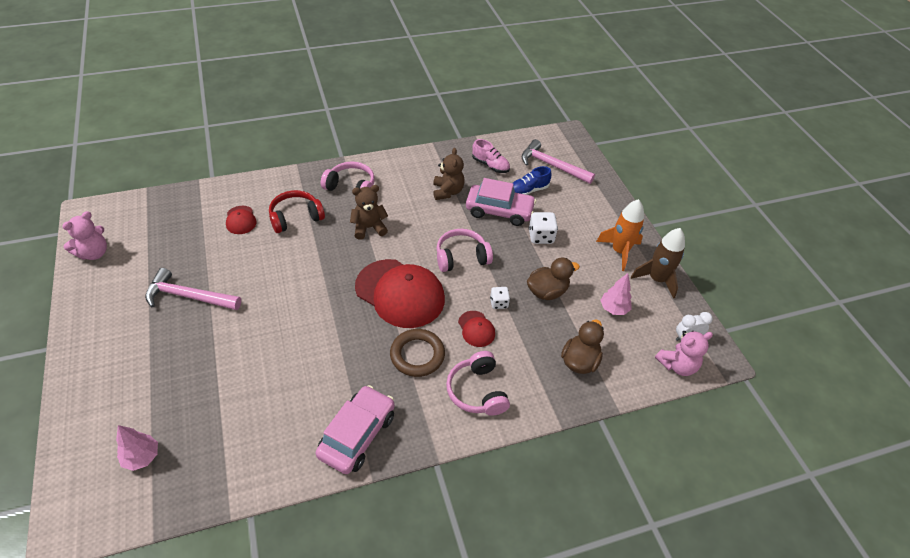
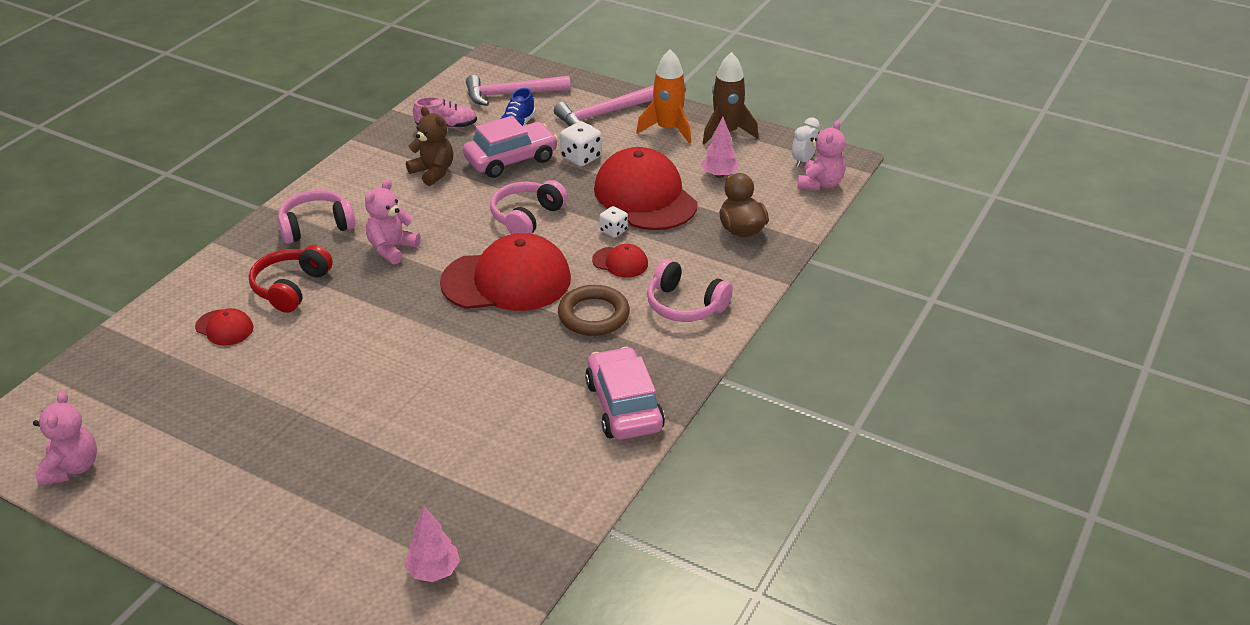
camera: 40 degrees left, 10 degrees down
pink hammer [145,268,241,310] -> pink hammer moved to [554,86,654,127]
brown teddy bear [350,185,388,240] -> pink teddy bear [365,179,421,264]
brown duck [527,257,580,300] -> red cap [594,147,698,230]

